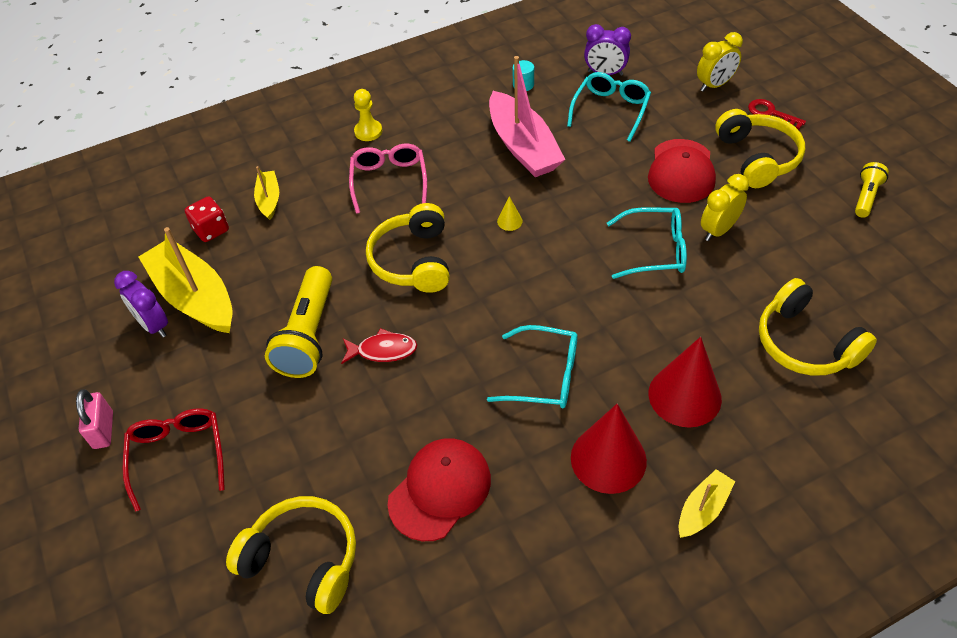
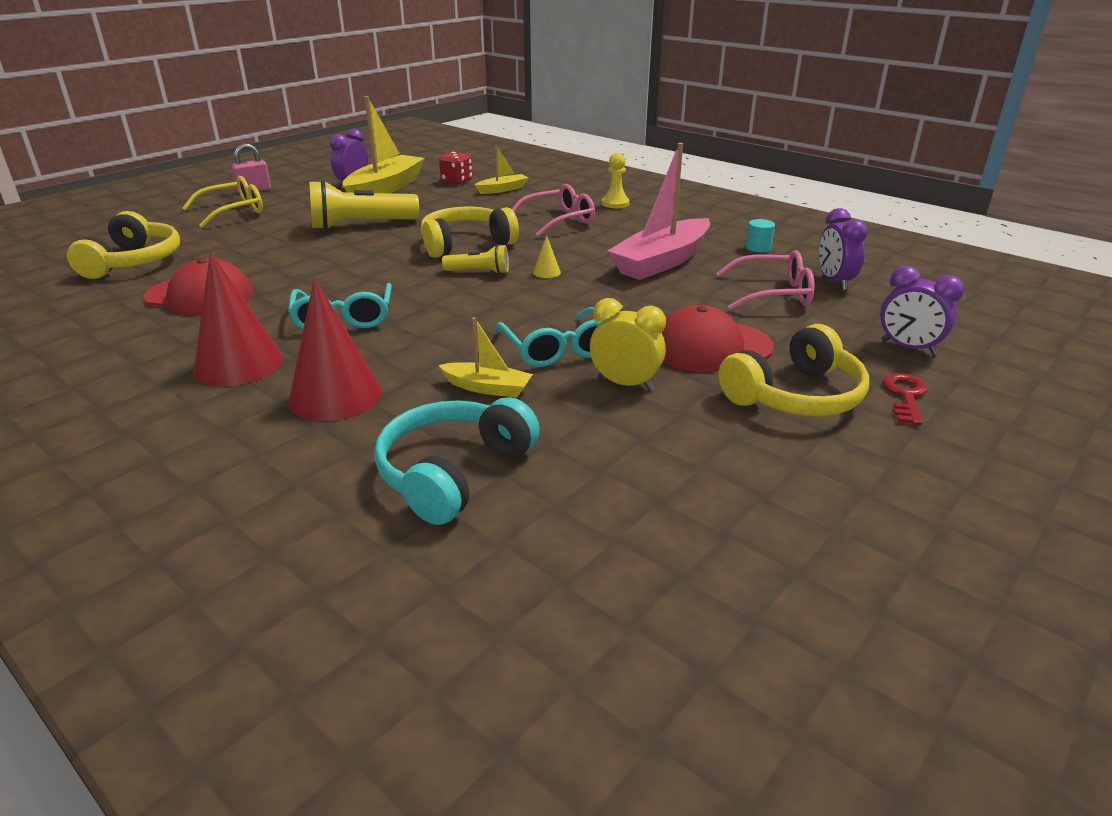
camera: 65 degrees right, 20 degrees down
red glasses [123,409,225,512] -> yellow glasses [182,176,263,228]
red fish [341,328,417,364] -> none
turquoise glasses [567,72,651,142] -> pink glasses [716,250,815,311]
yellow boat [679,469,735,538] -> yellow boat moved to [439,317,533,398]
yellow clock [697,32,743,92] -> purple clock [880,266,964,355]
yellow headphones [759,278,877,375] -> turquoise headphones [374,397,540,525]
yellow flashlight [855,162,889,218] -> yellow flashlight moved to [442,244,509,274]

